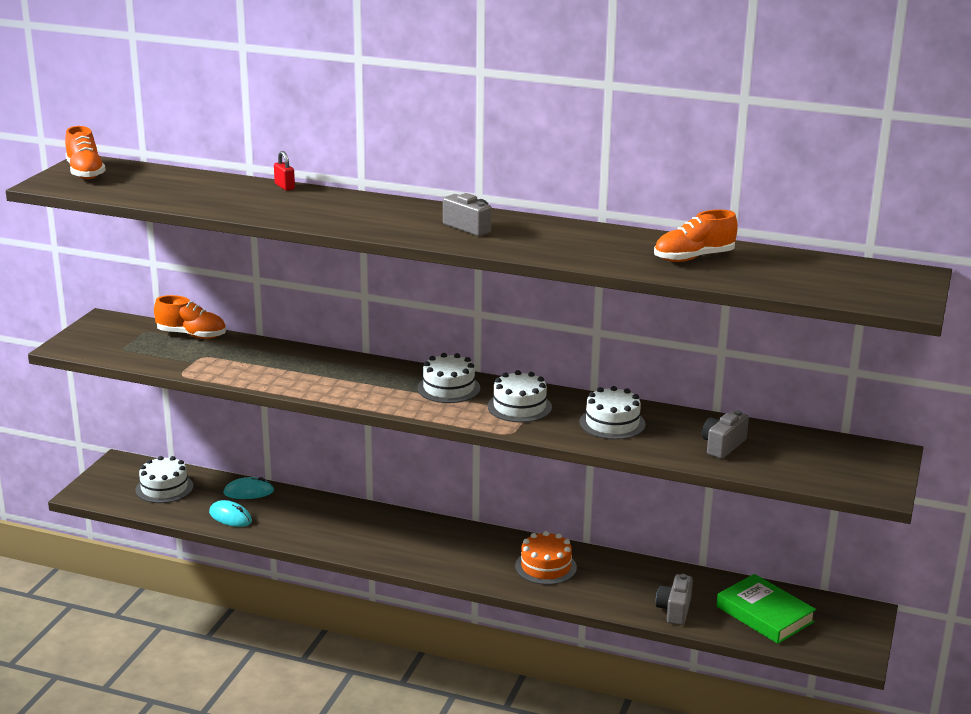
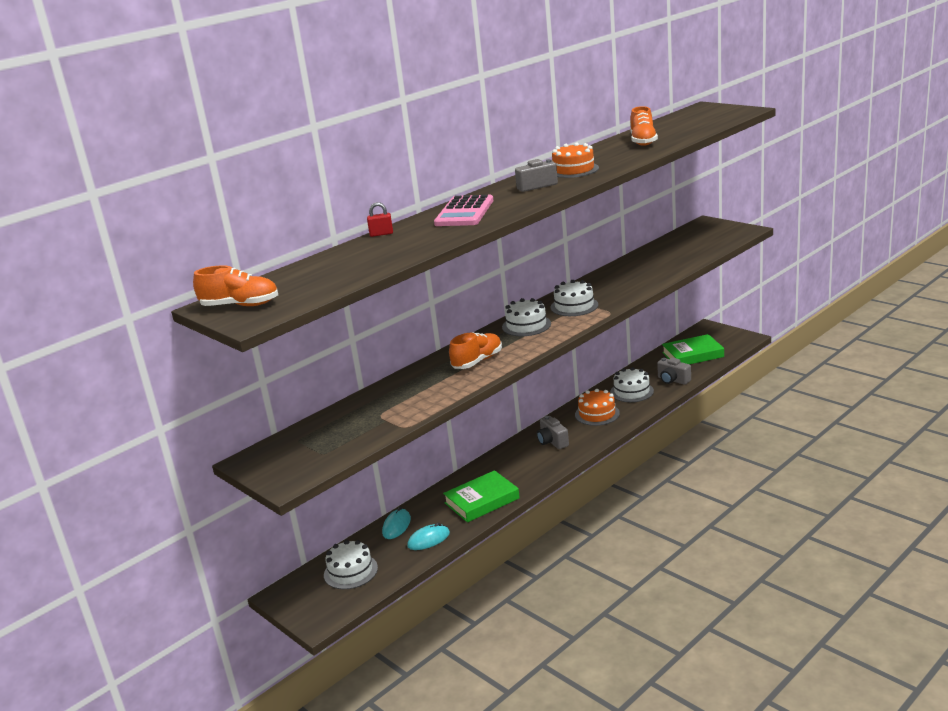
camera: 60 degrees left, 0 degrees up
orange shoe [154,295,226,339] -> orange shoe moved to [449,332,502,369]
white cake [580,386,645,440] -> white cake moved to [610,367,654,402]
grey camera [702,410,749,459] -> grey camera moved to [537,416,569,449]
none -> pink calculator [434,195,494,226]
none -> green book [443,470,520,522]
none -> orange cake [552,142,599,178]

